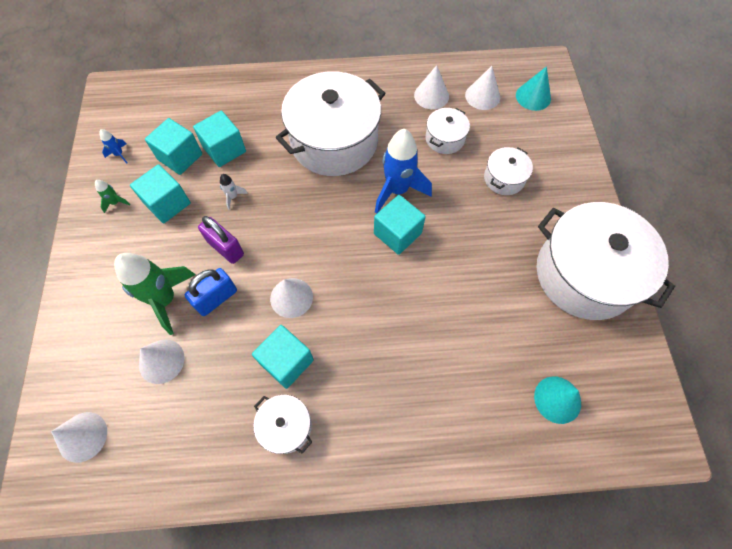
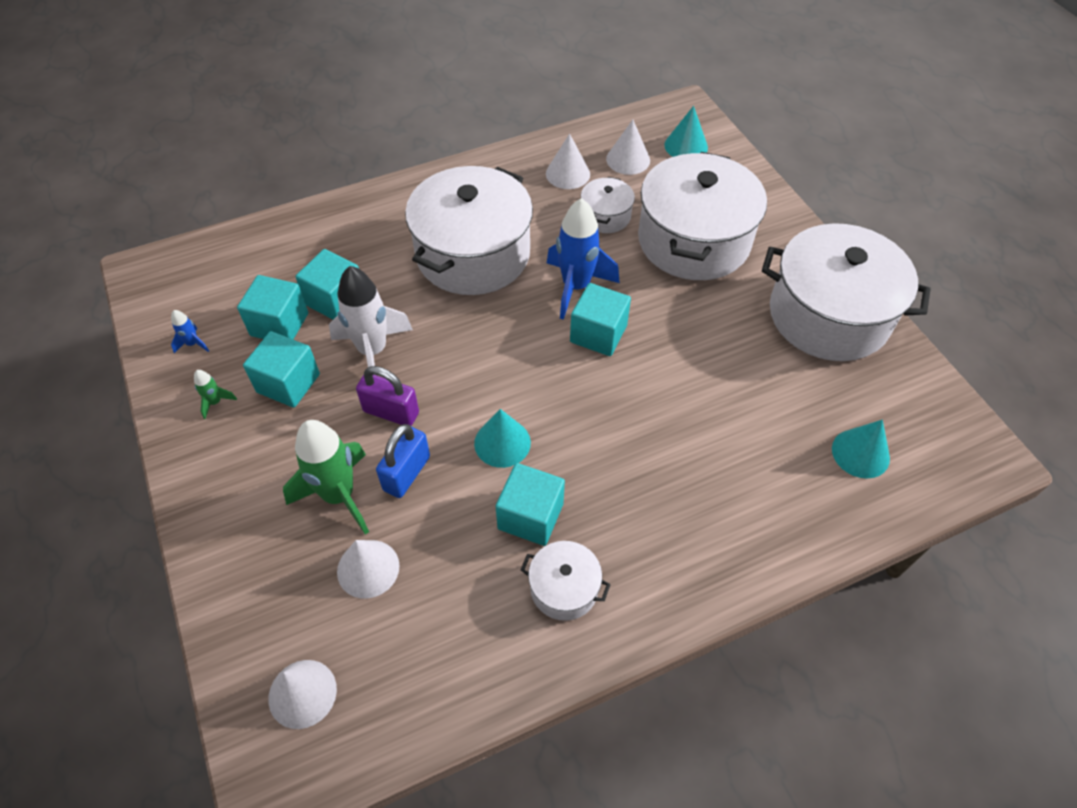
camera: 20 degrees left, 10 degrees down
white rocket [220,174,248,210] -> white rocket [329,266,413,367], size x2.32
white cone [270,278,313,318] -> turquoise cone [474,409,531,468]
white pot [484,147,533,195] -> white pot [638,152,767,280], size x2.19

